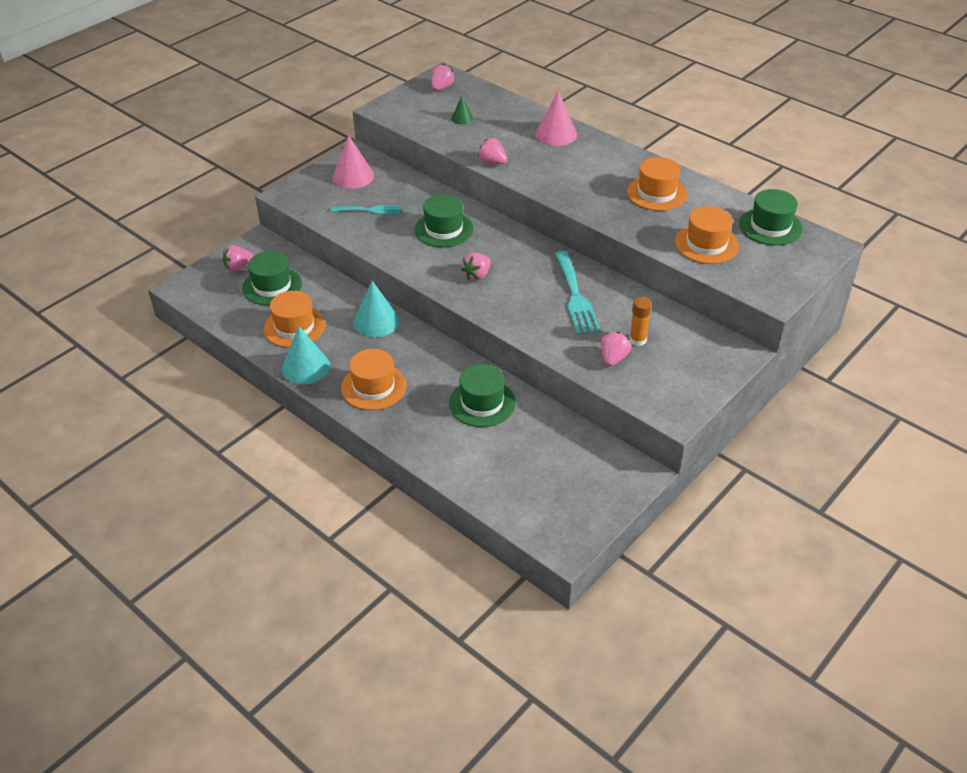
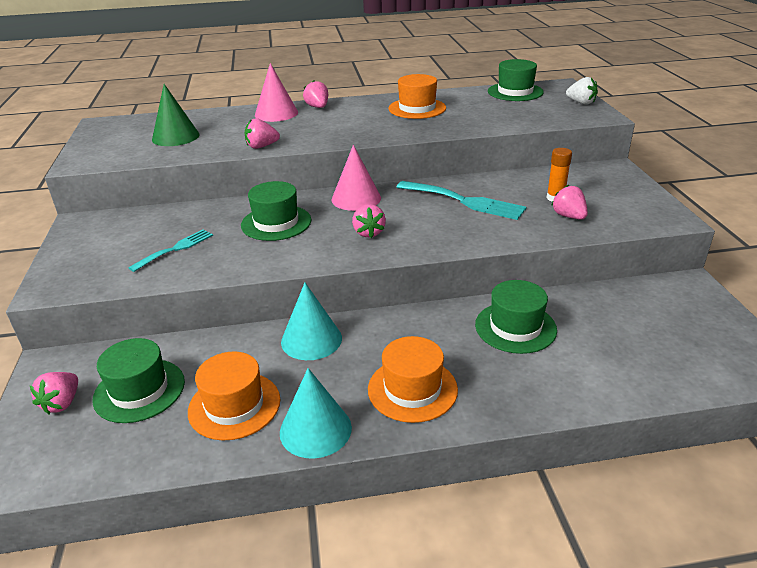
camera: 50 degrees left, 10 degrees down
pink cone [333,135,374,189] -> pink cone moved to [332,145,381,211]
pink strawberry [431,64,454,91] -> pink strawberry moved to [303,80,328,108]
green cone [451,96,474,125] -> green cone [152,84,200,146], size x1.84
orange hat [675,206,739,264] -> none
none -> white strawberry [566,77,598,105]

